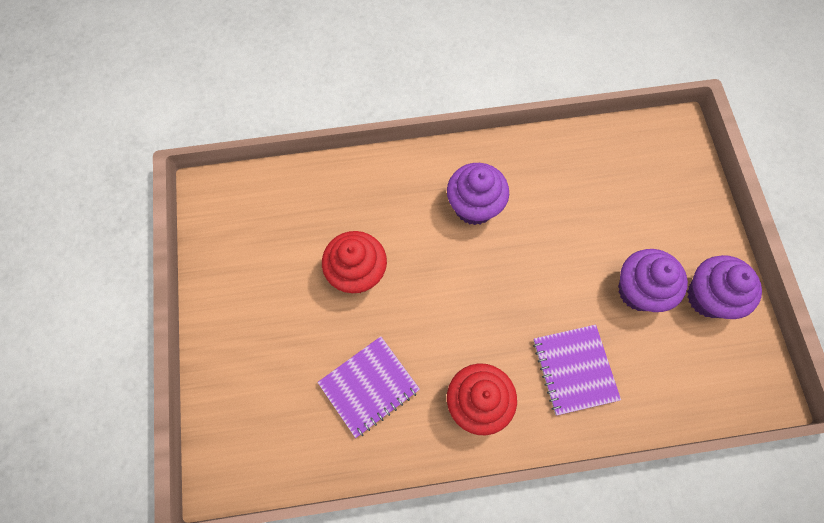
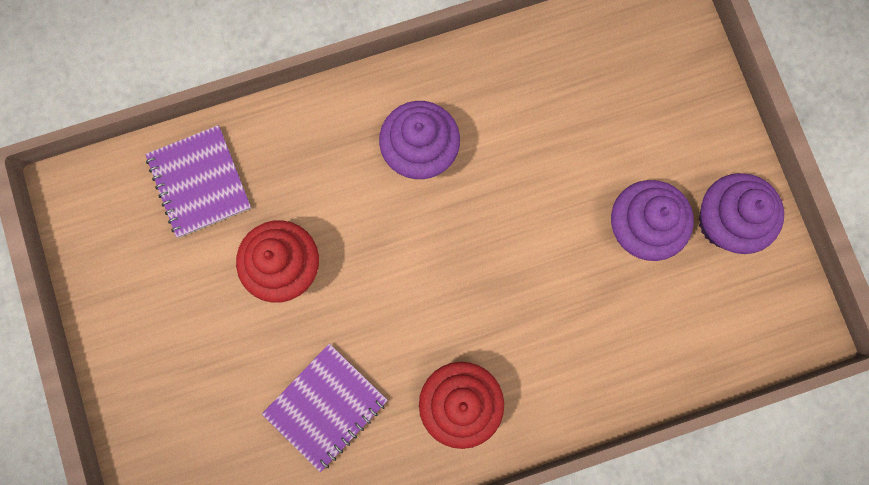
camera: 10 degrees left, 10 degrees up
purple notebook [533,325,621,415] -> purple notebook moved to [145,125,251,238]

